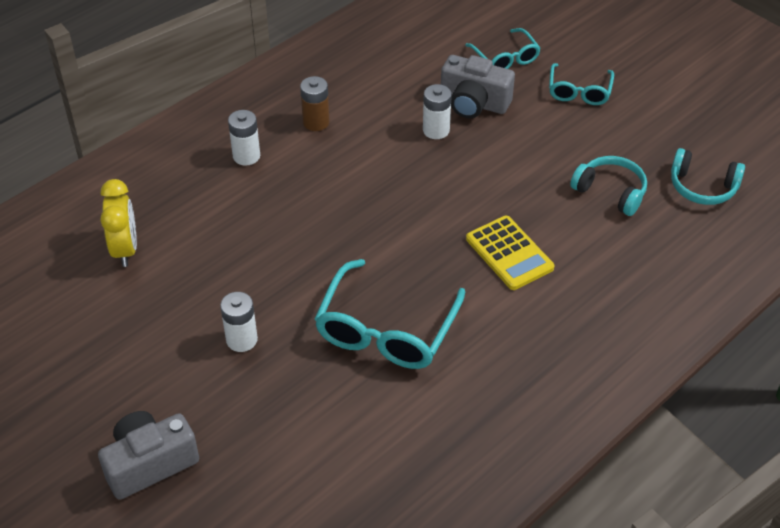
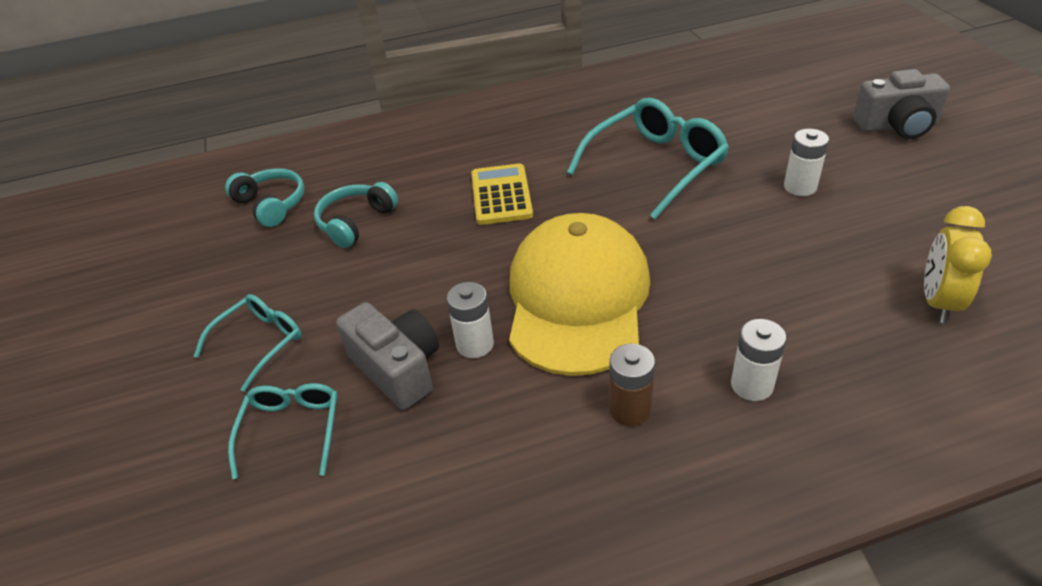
camera: 150 degrees left, 5 degrees down
turquoise headphones [570,156,647,216] -> turquoise headphones turned 60 degrees clockwise [314,182,398,248]
none -> yellow cap [509,213,650,376]

